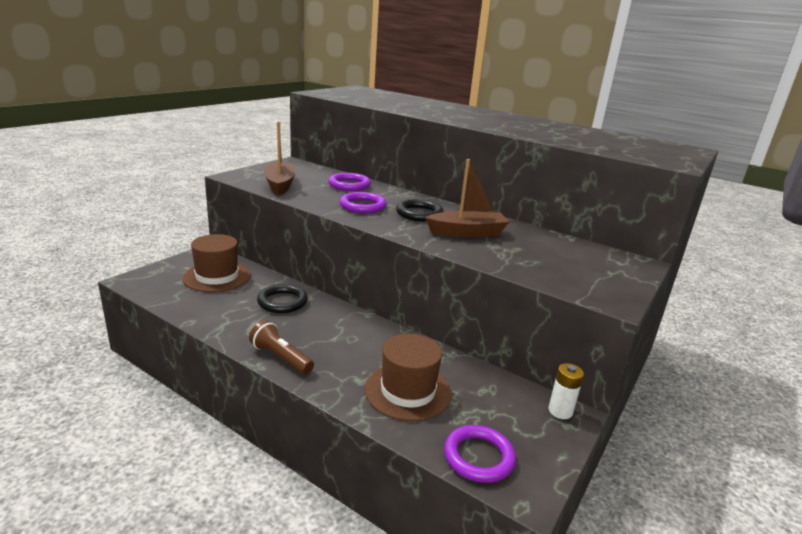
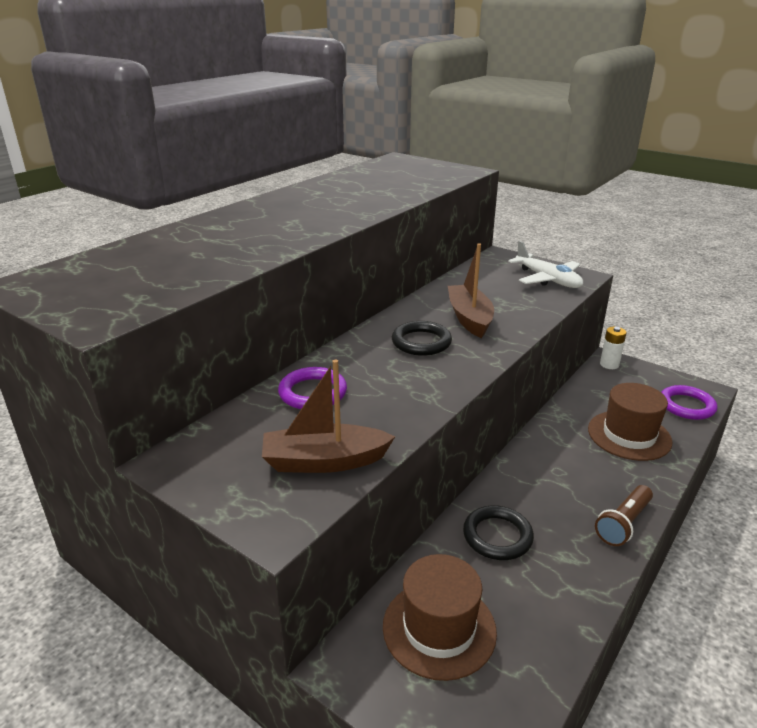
camera: 85 degrees left, 5 degrees up
purple ring [339,192,387,214] -> none
none -> white plane [508,241,583,288]

